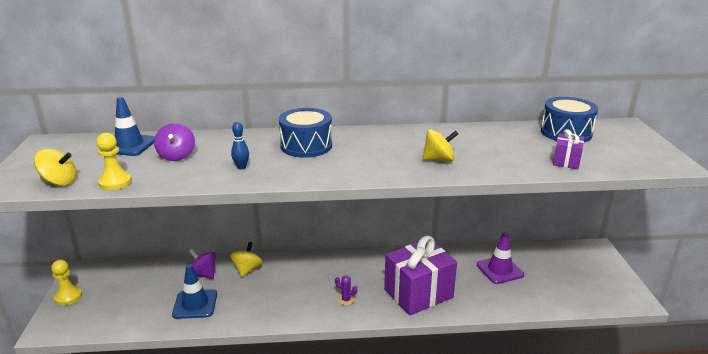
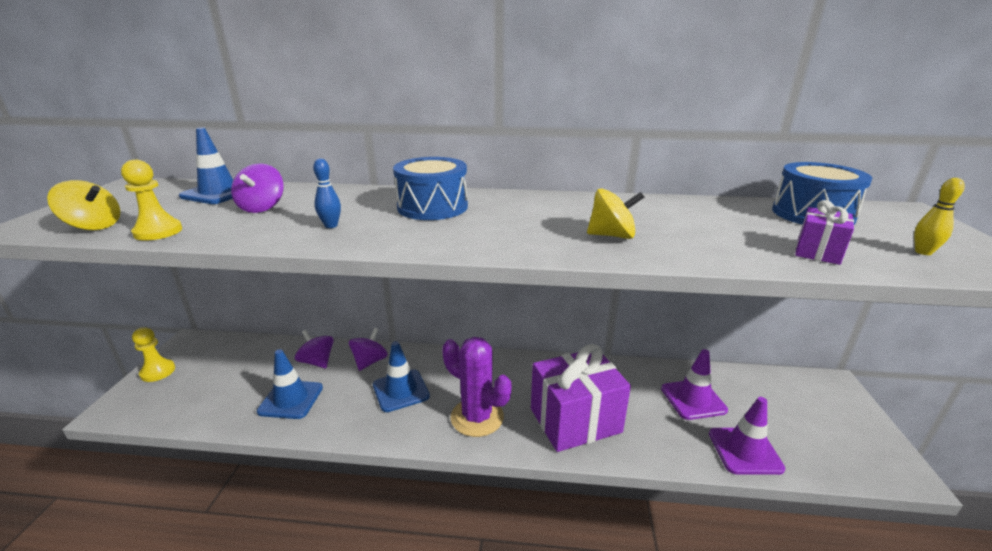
camera: 10 degrees right, 0 degrees up
yellow spinning top [230,242,263,277] -> purple spinning top [349,328,388,371]
purple cactus [335,276,357,305] -> purple cactus [442,337,511,437], size x2.43
none -> blue traffic cone [373,341,430,412]
none -> purple traffic cone [709,397,785,475]
none -> yellow bowling pin [914,178,965,255]

